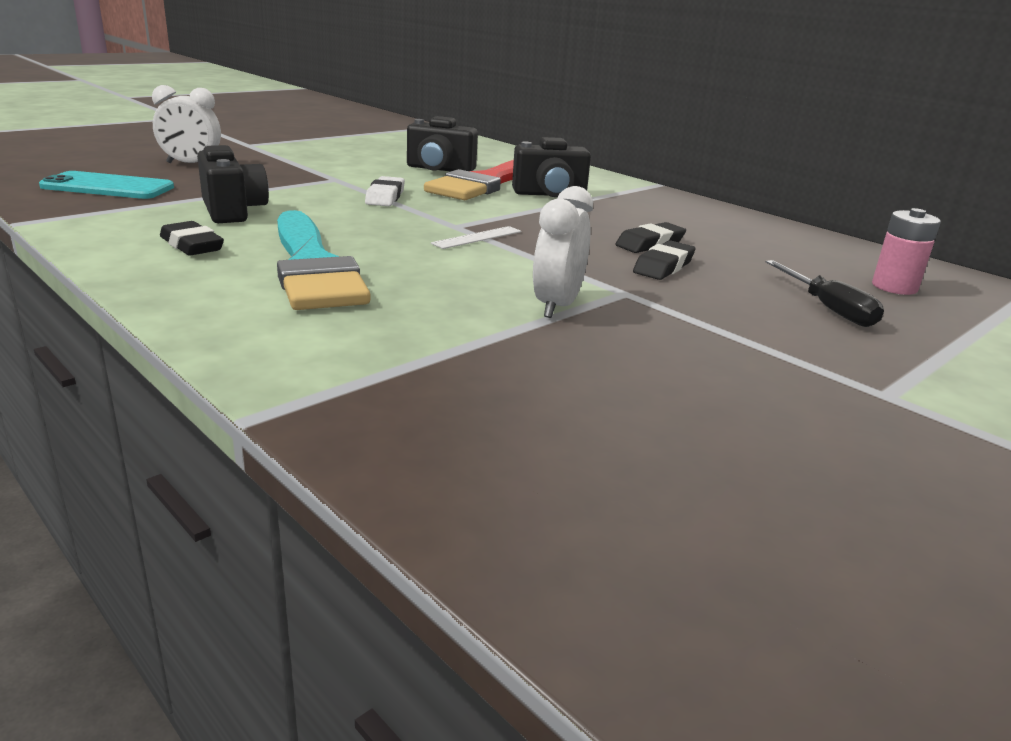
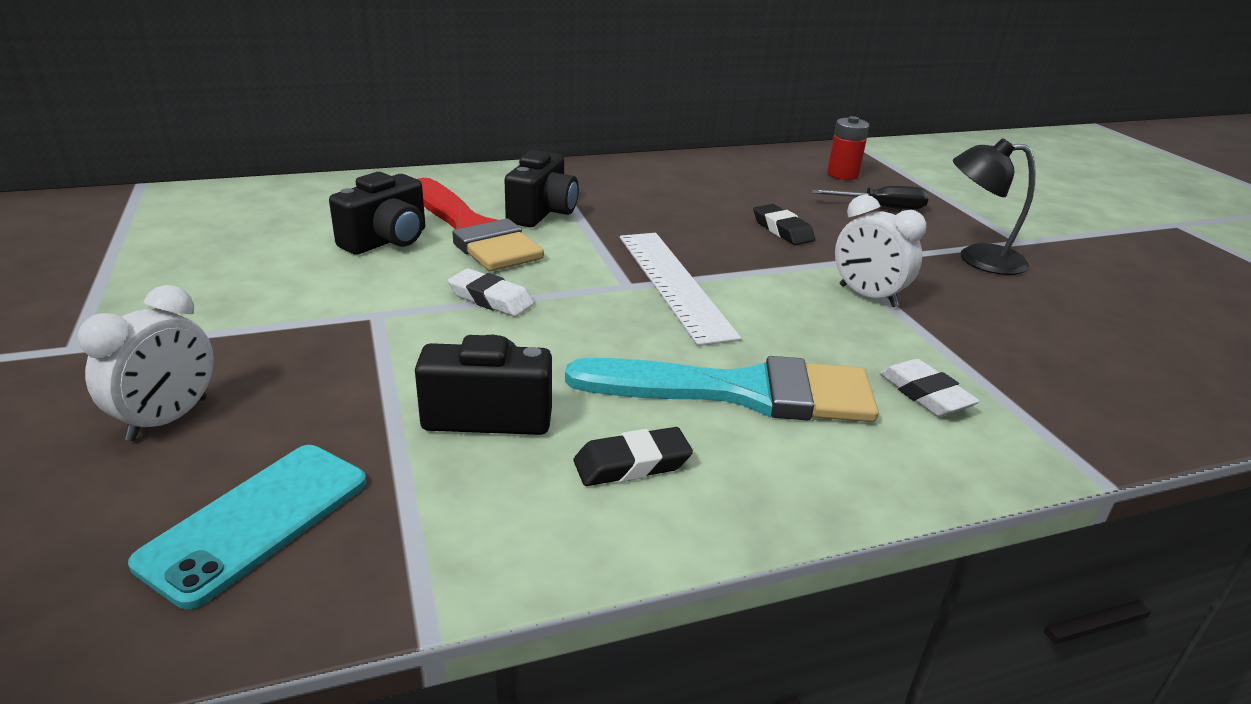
camera: 65 degrees left, 5 degrees up
white ruler [431,226,522,249] -> white ruler [620,233,742,346], size x2.11
black eraser [615,222,686,253] -> none
pink battery [872,208,941,295] -> red battery [827,116,870,180]
none -> white eraser [880,359,980,417]
none -> black lamp [953,138,1036,275]

